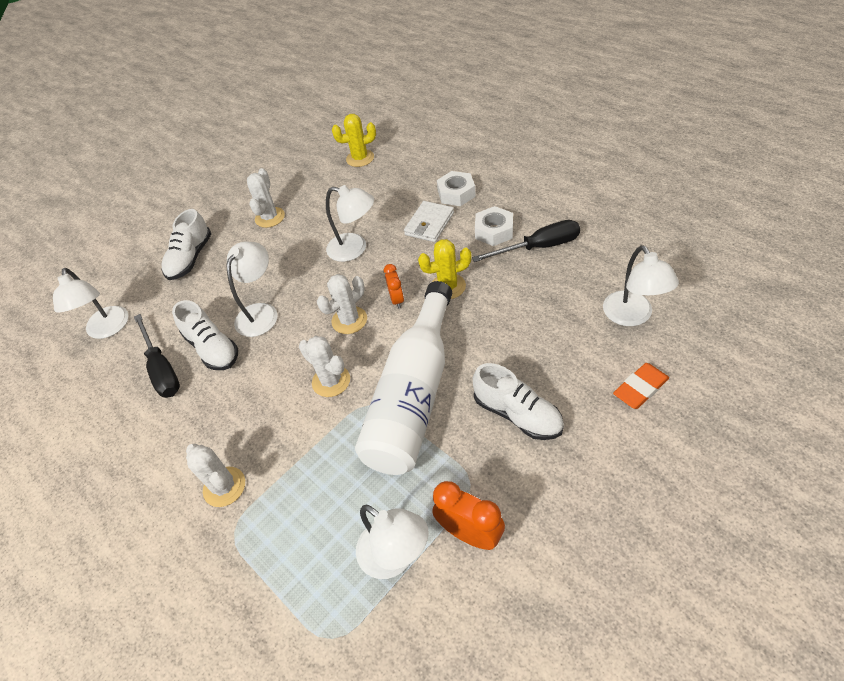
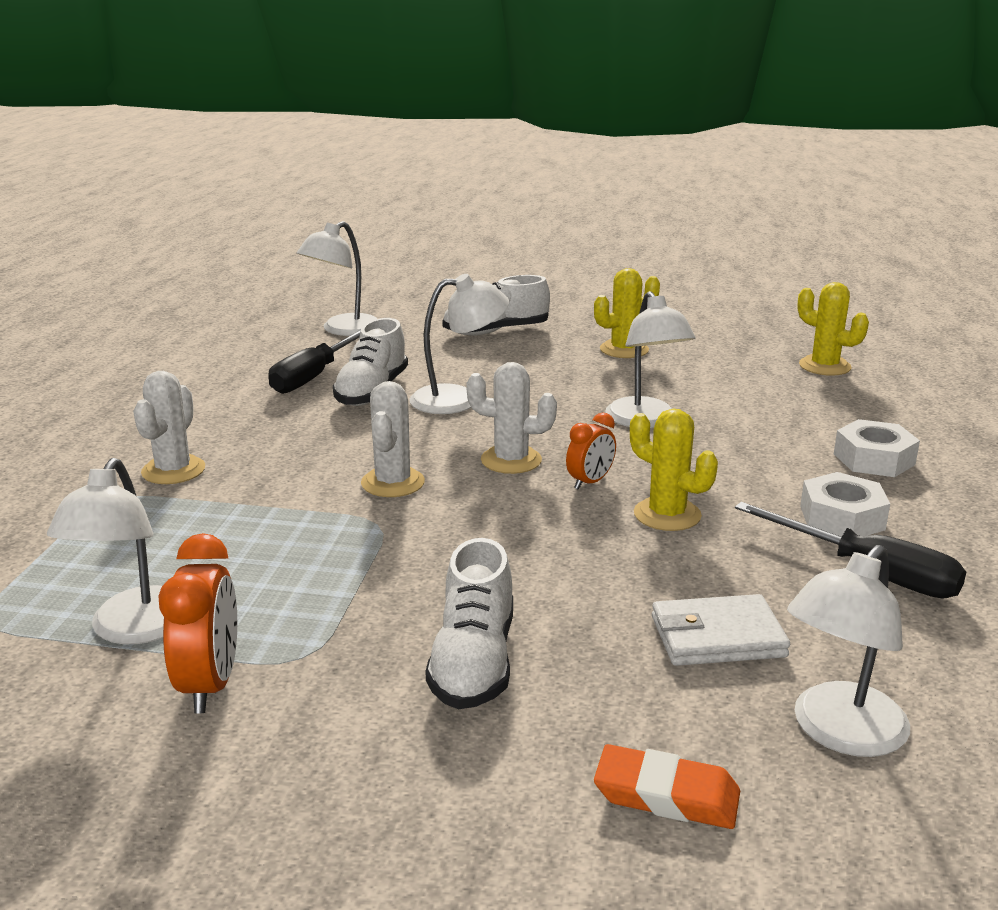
camera: 50 degrees right, 25 degrees down
white cactus [247,168,285,228] -> yellow cactus [594,268,660,358]
white bottle [355,281,452,475] -> none
white wallet [404,201,454,242] -> white wallet moved to [652,594,790,666]

